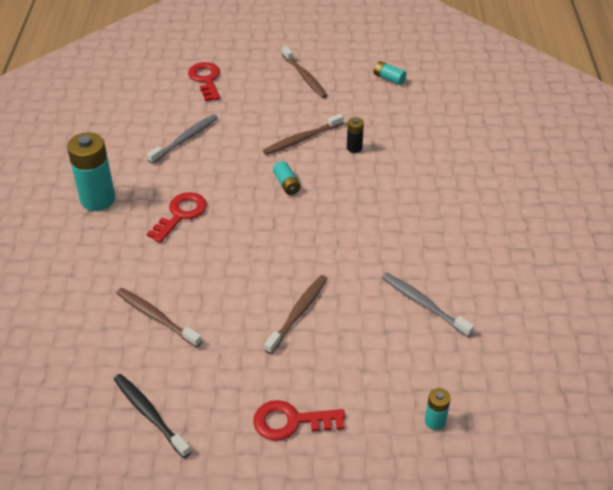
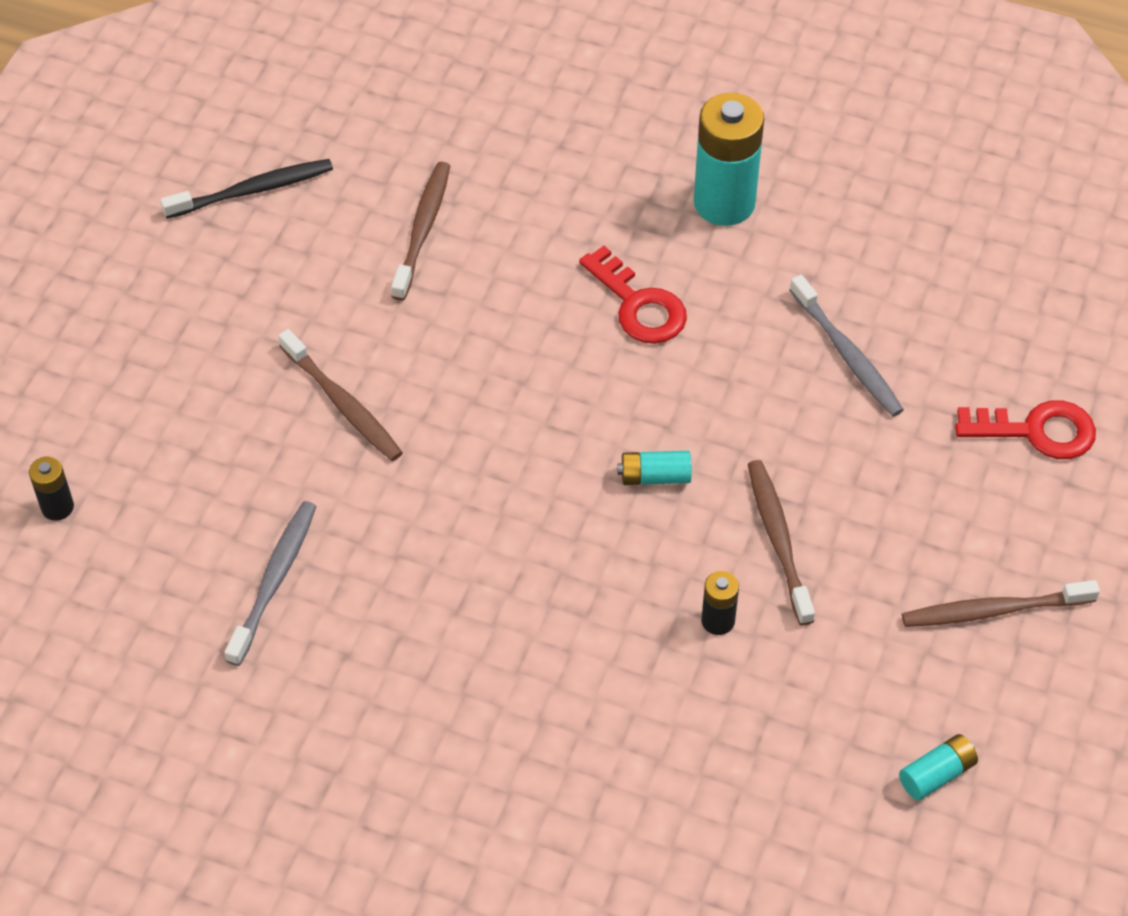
camera: 110 degrees right, 10 degrees up
brown toothbrush [116,288,202,347] -> brown toothbrush turned 45 degrees counterclockwise [391,162,450,301]
red key [253,400,345,441] -> none
grey toothbrush [382,273,474,337] -> grey toothbrush turned 45 degrees counterclockwise [225,501,317,666]
turquoise battery [425,388,451,430] -> black battery [29,456,74,521]

